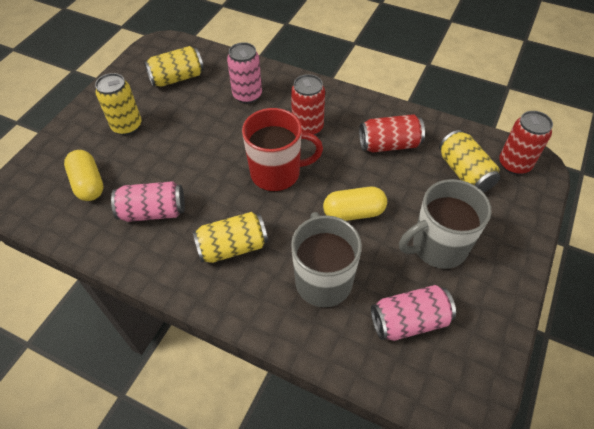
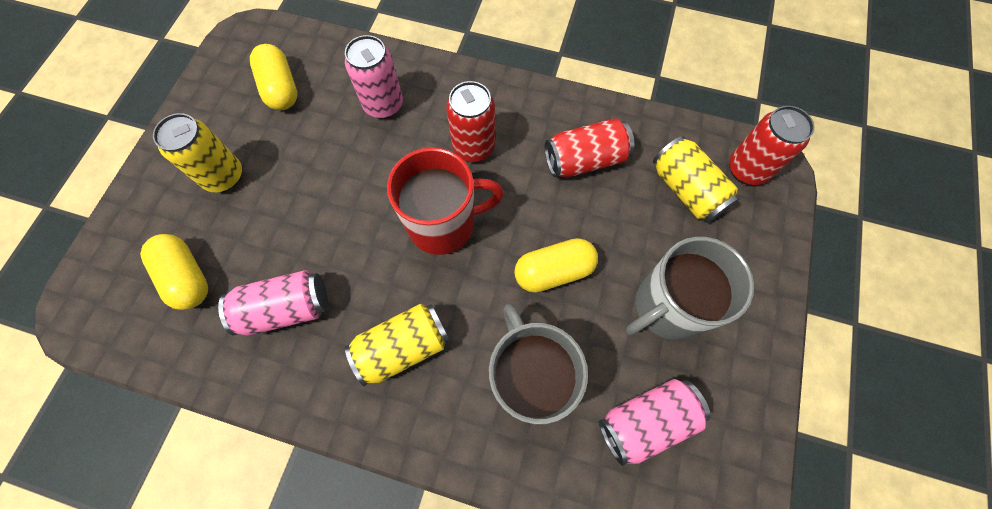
camera: 10 degrees left, 15 degrees up
yellow can [144,46,204,87] -> yellow capsule [250,44,297,110]

